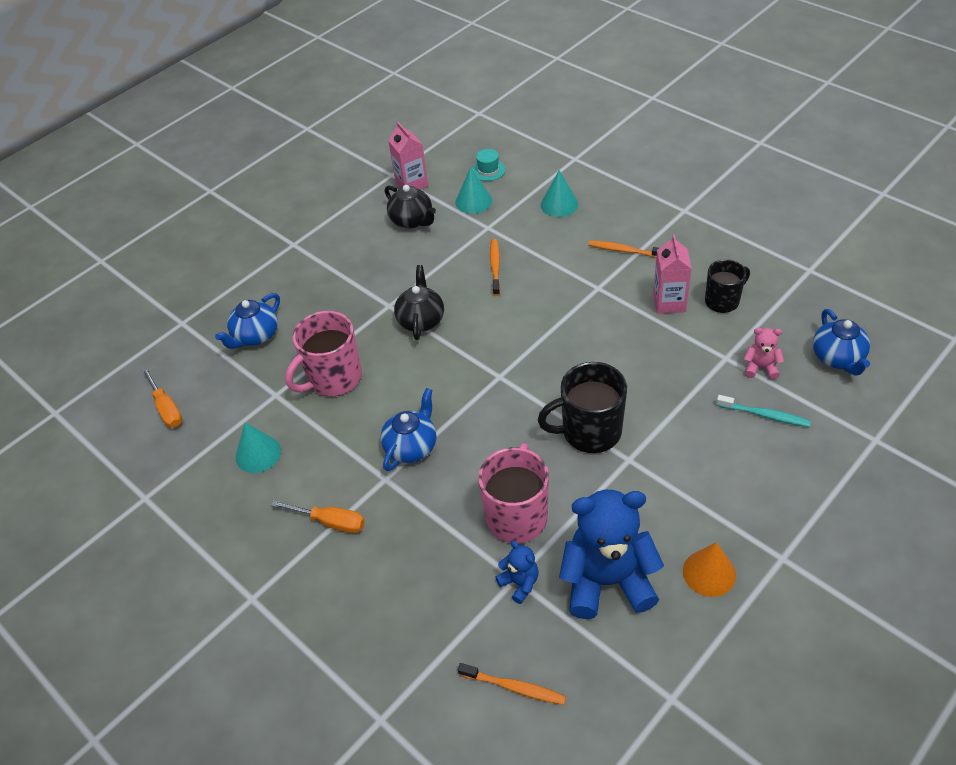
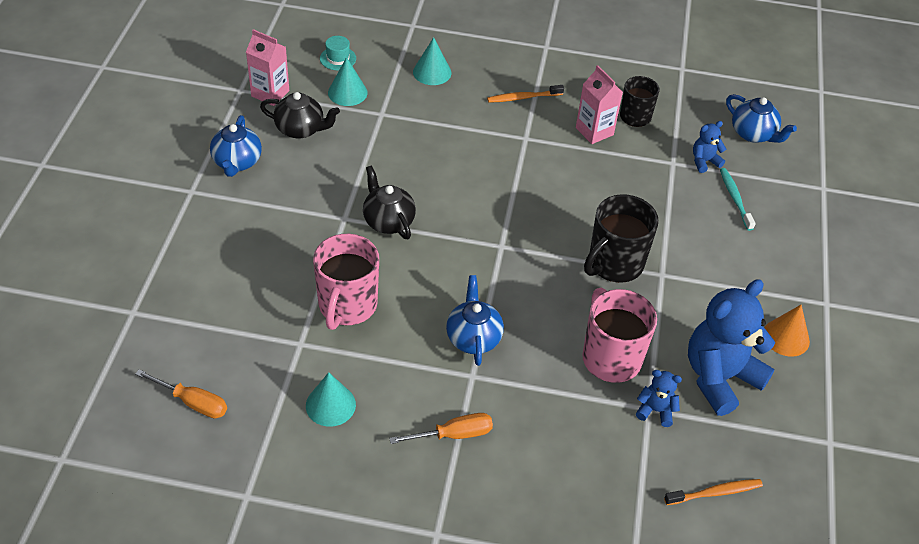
camera: 40 degrees left, 0 degrees up
blue teapot [215,293,280,349] -> blue teapot moved to [210,115,262,177]
orange toothbrush [490,239,500,296] -> none
turquoise toothbrush [716,395,811,427] -> turquoise toothbrush turned 90 degrees counterclockwise [720,168,755,231]
pink teddy bear [744,328,784,379] -> blue teddy bear [693,121,726,173]

